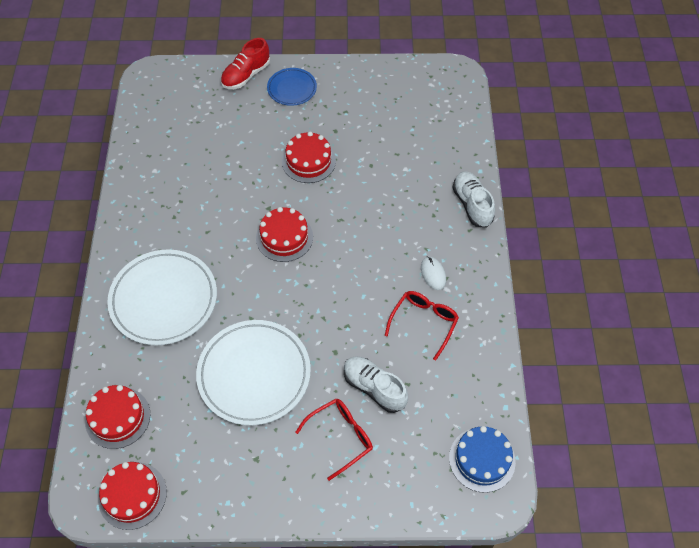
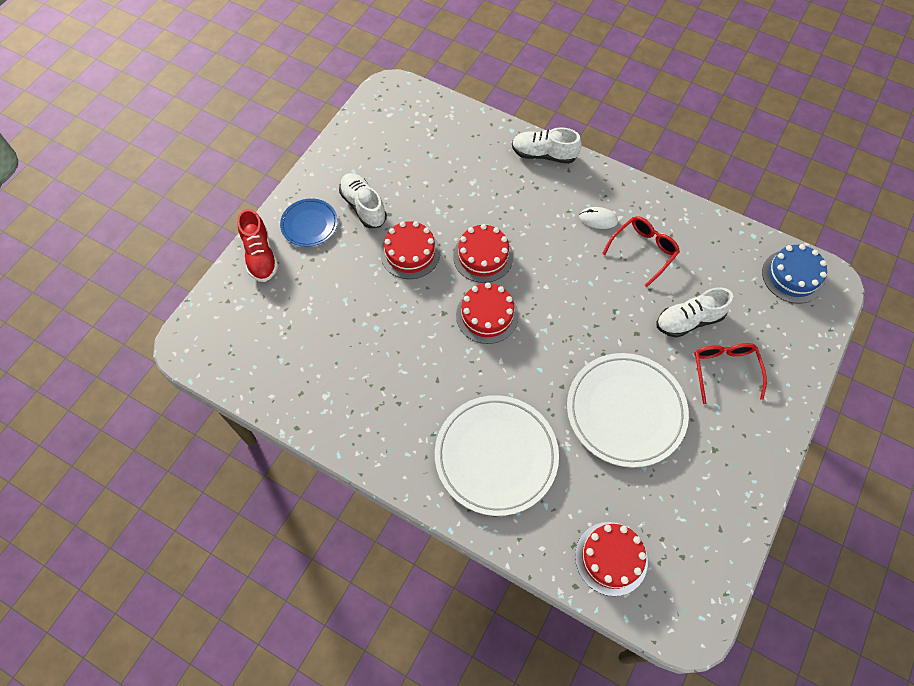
camera: 60 degrees left, 5 degrees up
red cake [98,462,167,530] -> red cake moved to [453,224,513,283]
red glasses [384,291,459,360] -> red glasses turned 75 degrees clockwise [602,216,680,287]
none -> white shoe [339,173,387,228]

